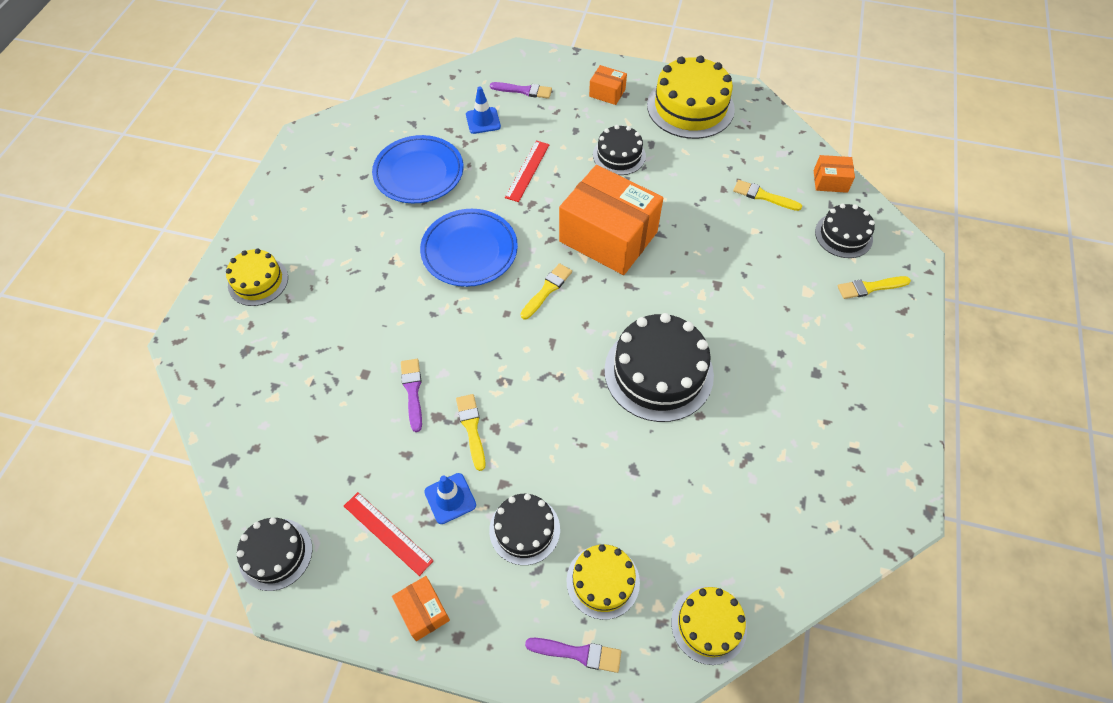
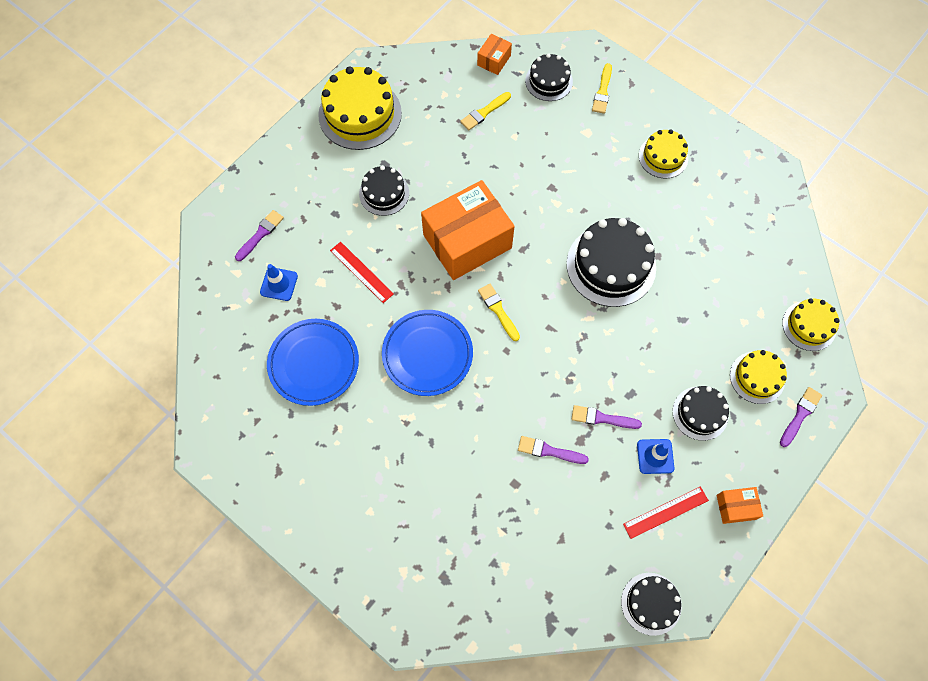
camera: 65 degrees left, 10 degrees up
yellow cake [226,249,288,306] -> yellow cake moved to [639,130,688,179]
yellow brush [456,394,485,471] -> purple brush [572,405,642,429]
orange box [589,65,627,105] -> none

